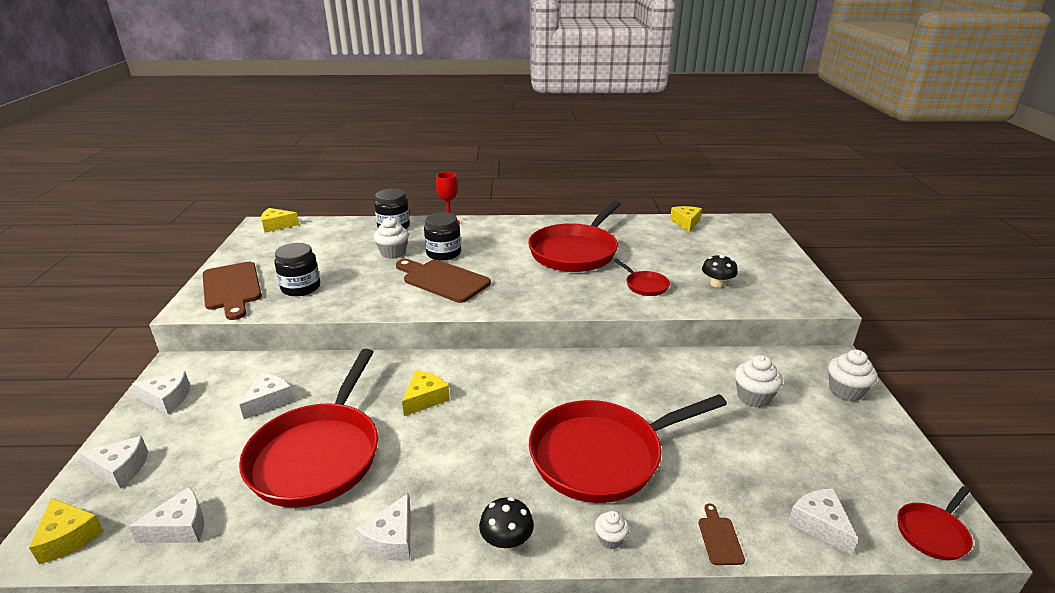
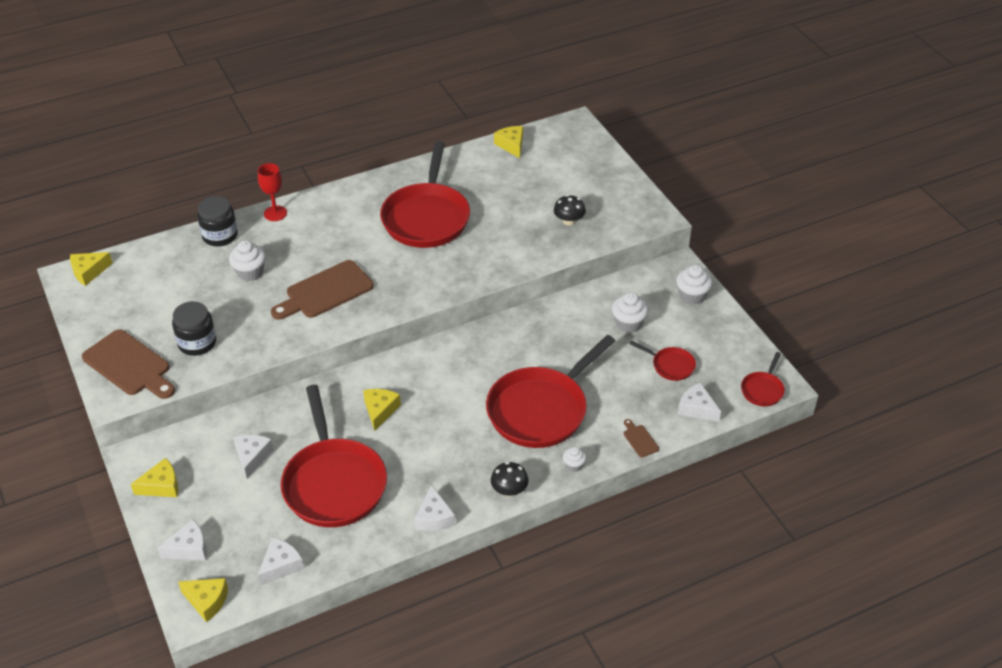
camera: 25 degrees left, 15 degrees up
white cheese [132,371,190,414] -> yellow cheese [131,458,178,497]
brown cutting board [396,259,491,303] -> brown cutting board turned 45 degrees counterclockwise [271,260,374,320]
black jar [424,212,461,261] -> none
red pan [614,259,670,296] -> red pan moved to [630,341,696,381]

